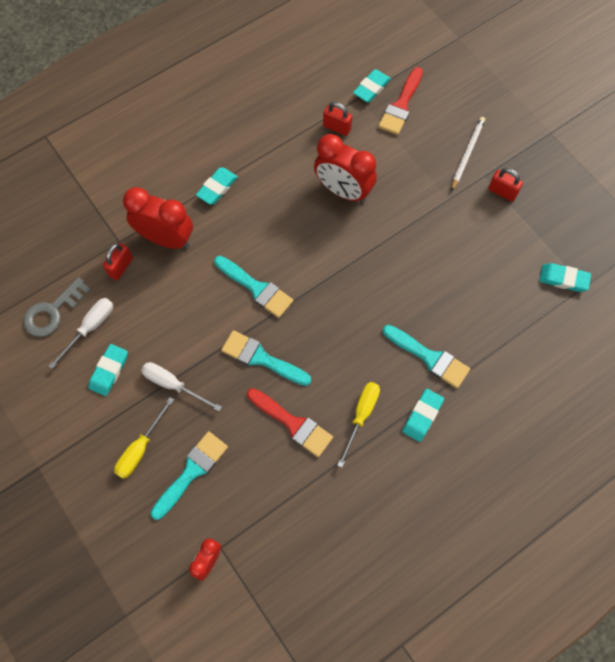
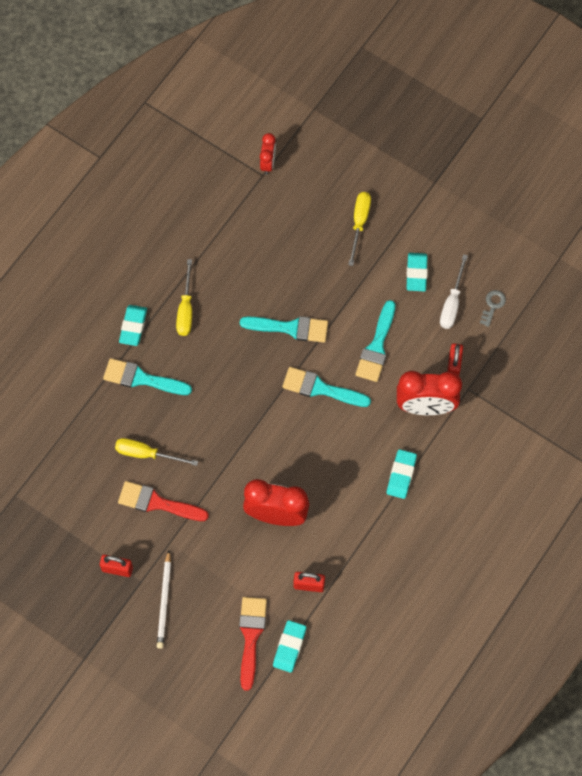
camera: 160 degrees right, 0 degrees up
grey key [23,277,91,337] -> grey key [480,290,506,327], size x0.58
white screwdriver [141,362,222,411] -> none
turquoise brush [151,431,228,520] -> turquoise brush moved to [355,300,395,382]
red brush [247,388,333,457] -> red brush moved to [118,481,209,521]
turquoise eraser [539,263,591,292] -> none
none -> yellow screwdriver [115,438,198,466]

